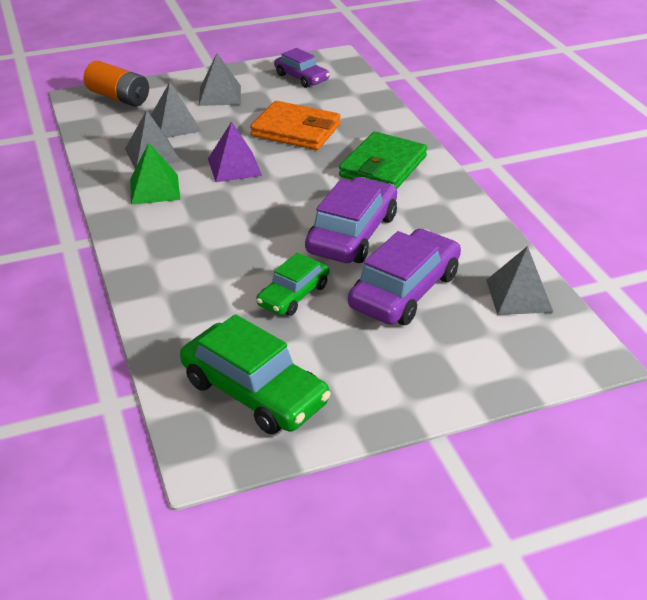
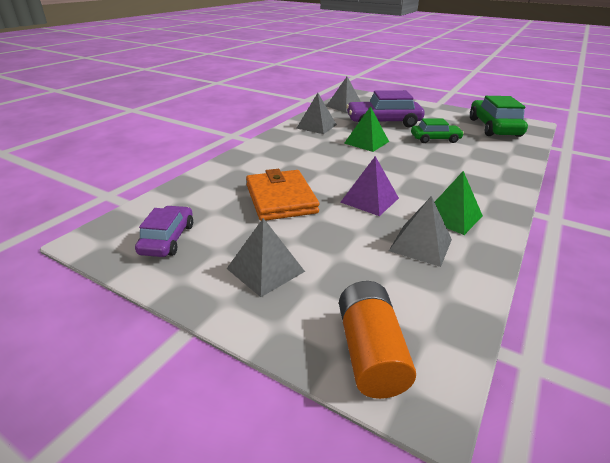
camera: 130 degrees left, 5 degrees down
grey pyramid [151,82,201,138] -> grey pyramid moved to [296,93,337,134]
purple car [305,177,397,263] -> green pyramid [344,106,389,152]
green wallet [339,131,427,189] -> none

